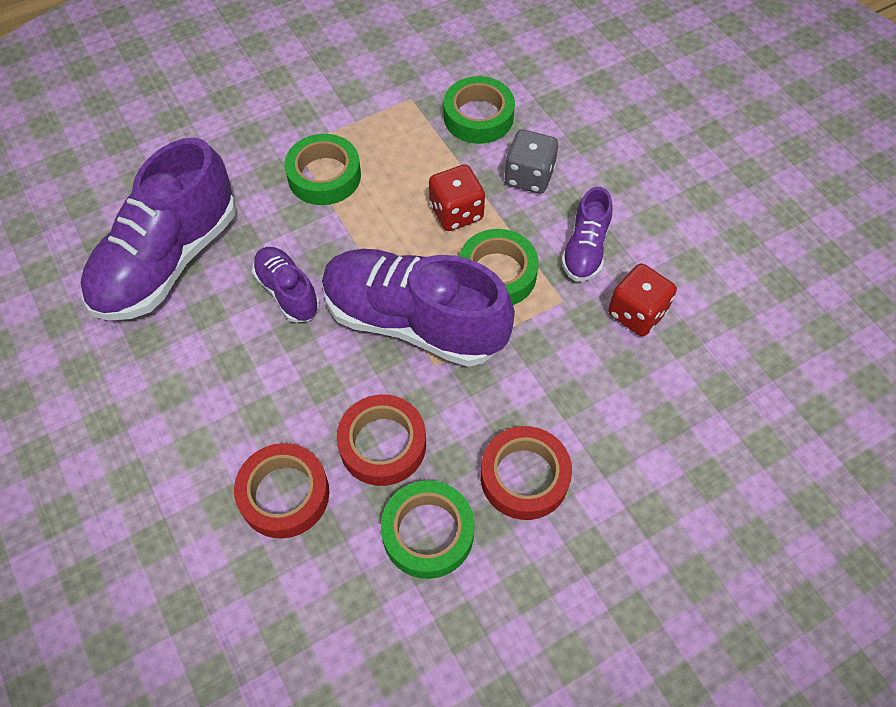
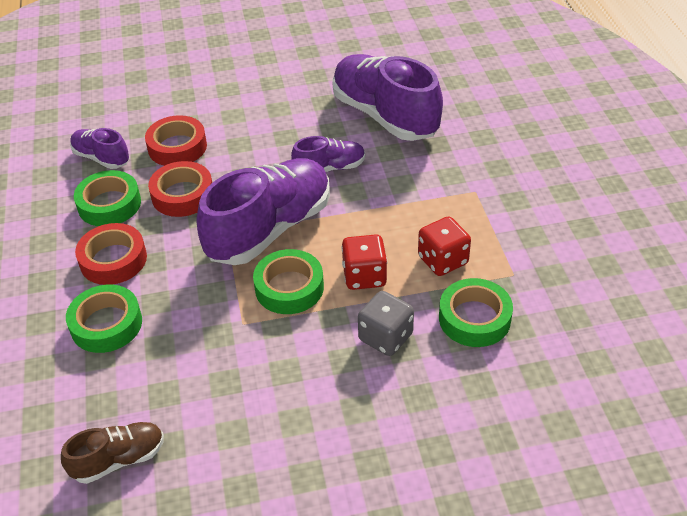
camera: 110 degrees right, 15 degrees down
green tape [285,134,361,205] -> green tape moved to [66,285,142,353]
purple shoe [561,187,613,281] -> purple shoe moved to [70,128,130,169]
red dice [608,263,677,336] -> red dice moved to [418,216,471,276]
none -> brown shoe [61,422,164,484]

